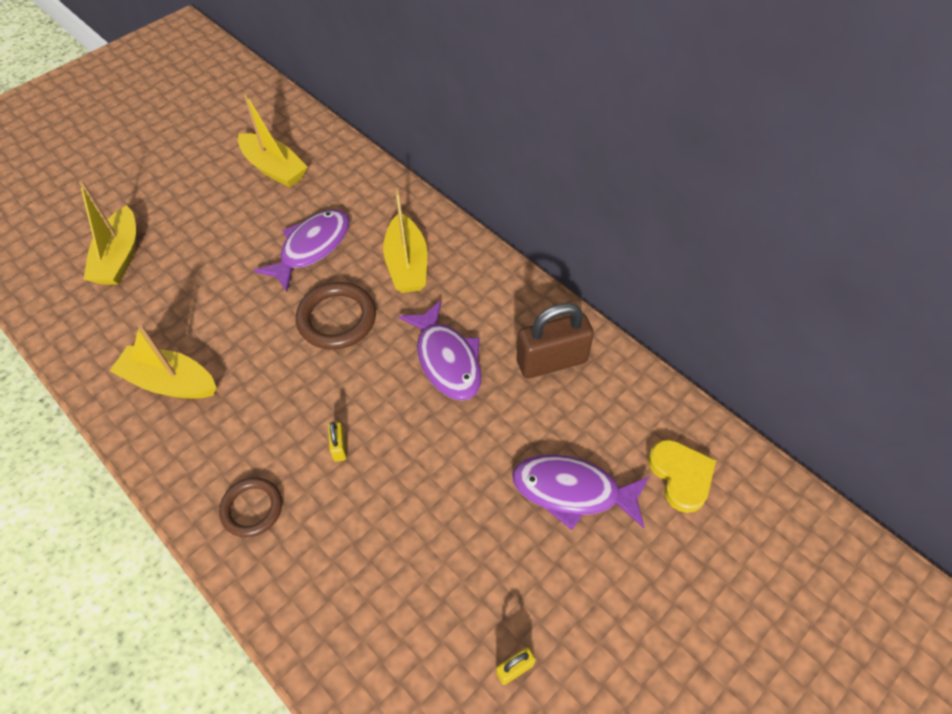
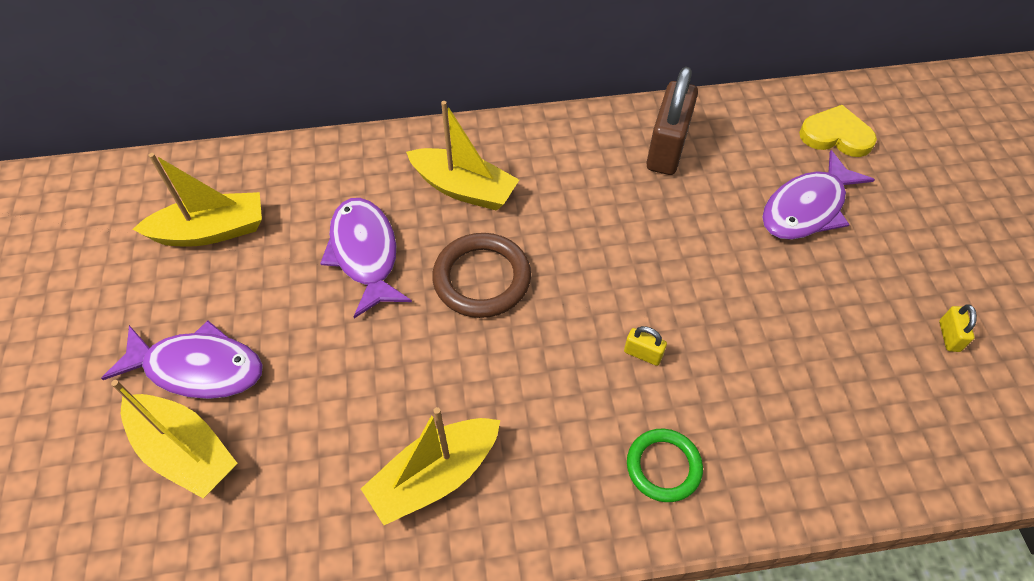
camera: 55 degrees left, 0 degrees up
brown ring [219,477,282,538] -> green ring [627,429,703,502]
purple fish [399,300,482,401] -> purple fish moved to [101,320,263,399]

